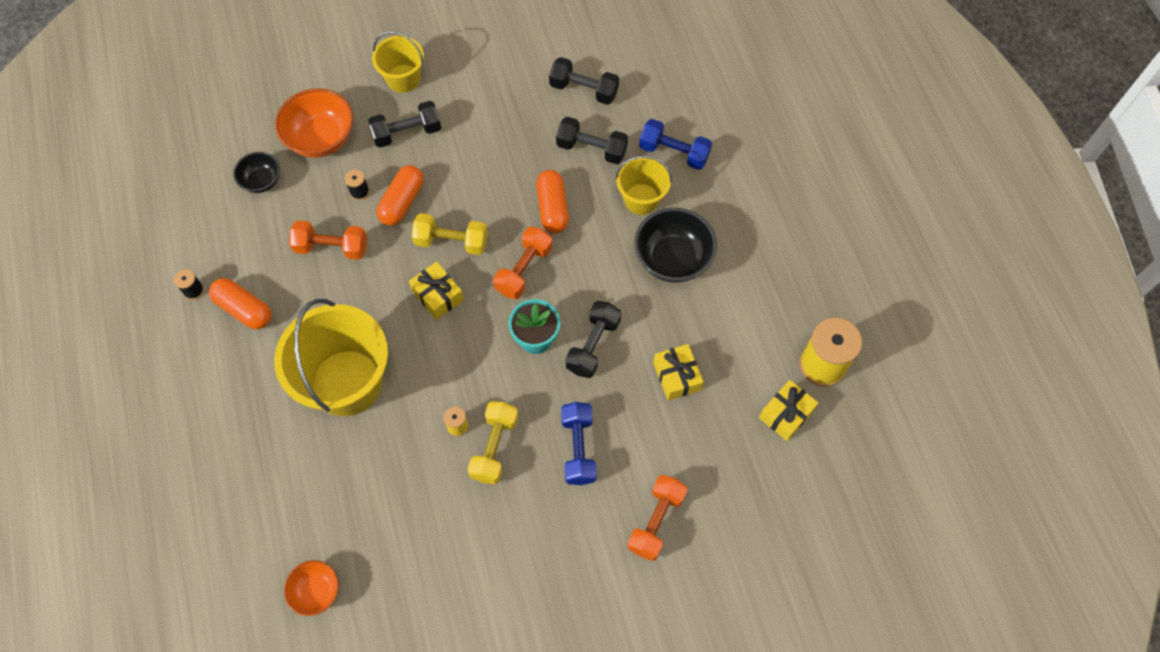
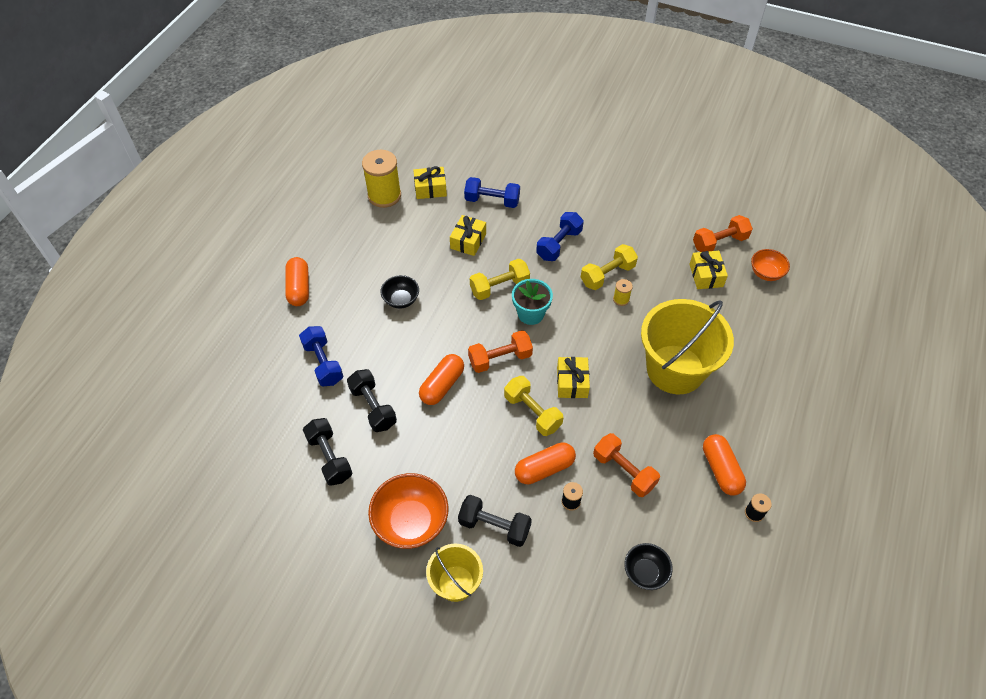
camera: 140 degrees left, 10 degrees down
orange bowl [275,88,353,158] -> orange bowl moved to [368,473,449,549]
black dumbbell [566,301,621,378] -> yellow dumbbell [470,259,530,300]
yellow bucket [615,156,672,215] -> none
orange dumbbell [627,475,687,561] -> orange dumbbell moved to [693,215,753,252]
black bowl [634,208,717,282] -> black bowl [380,275,419,309], size x0.59
none -> orange capsule [285,257,309,306]
none -> blue dumbbell [464,177,520,208]
none -> yellow gift [689,251,728,289]

